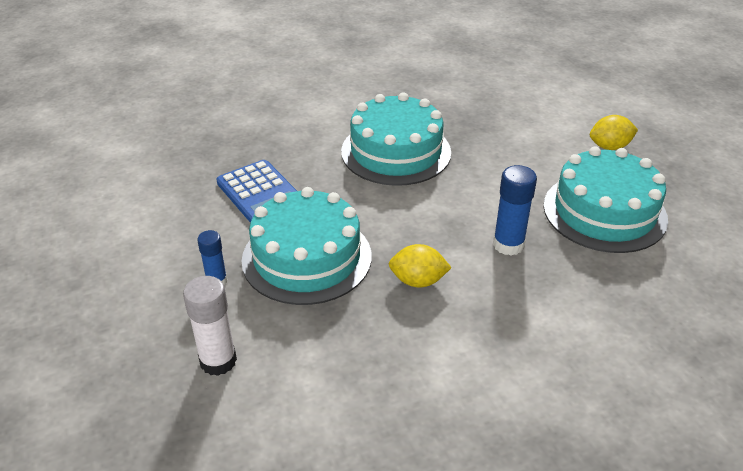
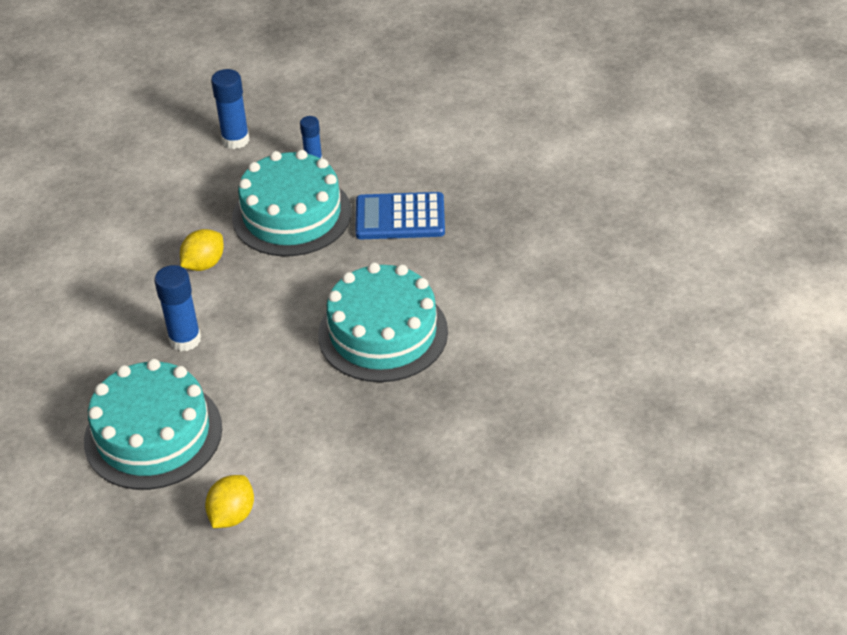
camera: 125 degrees right, 5 degrees up
white glue stick [183,276,237,376] -> blue glue stick [211,69,250,149]

